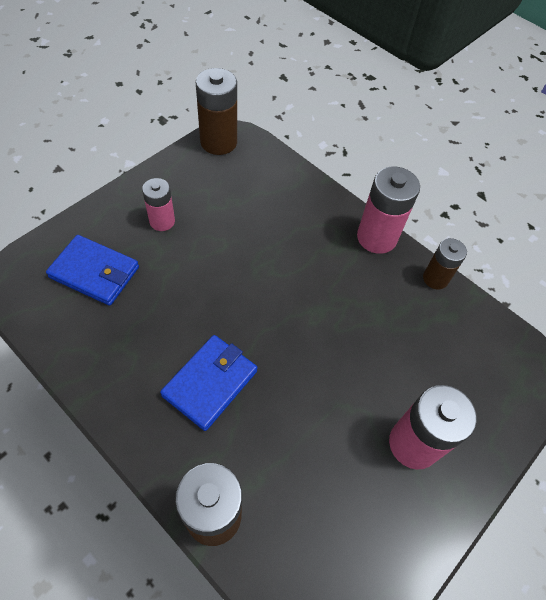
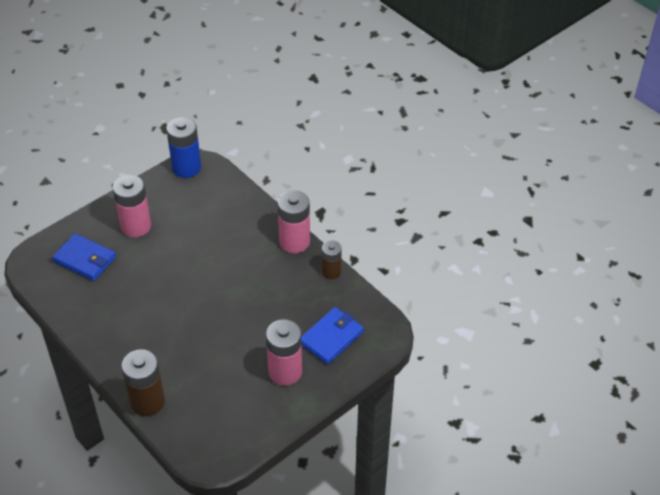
camera: 10 degrees right, 10 degrees down
pink battery [142,178,175,231] -> pink battery [113,175,151,237], size x1.63
blue wallet [160,335,257,431] -> blue wallet moved to [301,307,364,364]
brown battery [196,68,237,155] -> blue battery [166,117,201,178]

